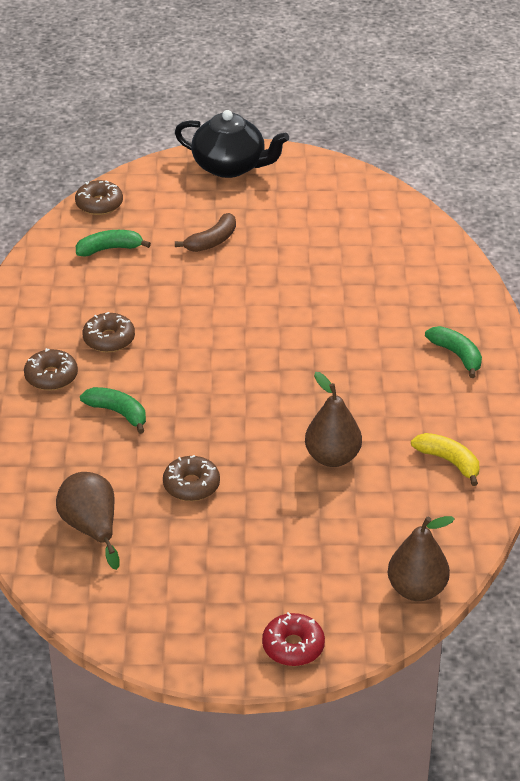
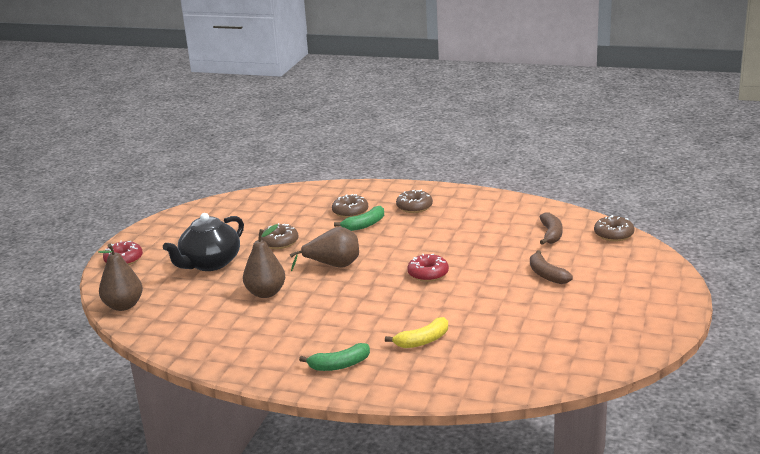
camera: 110 degrees right, 15 degrees down
brown pear [56,472,120,570] -> brown pear moved to [290,227,359,271]
green banana [76,230,151,257] -> brown banana [540,212,563,245]
brown donut [82,312,135,352] -> brown donut moved to [332,194,368,218]
black teapot [175,110,289,178] -> black teapot moved to [163,213,244,271]
yellow banana [411,433,480,486] -> yellow banana moved to [385,317,448,348]
none -> red donut [407,254,449,282]

